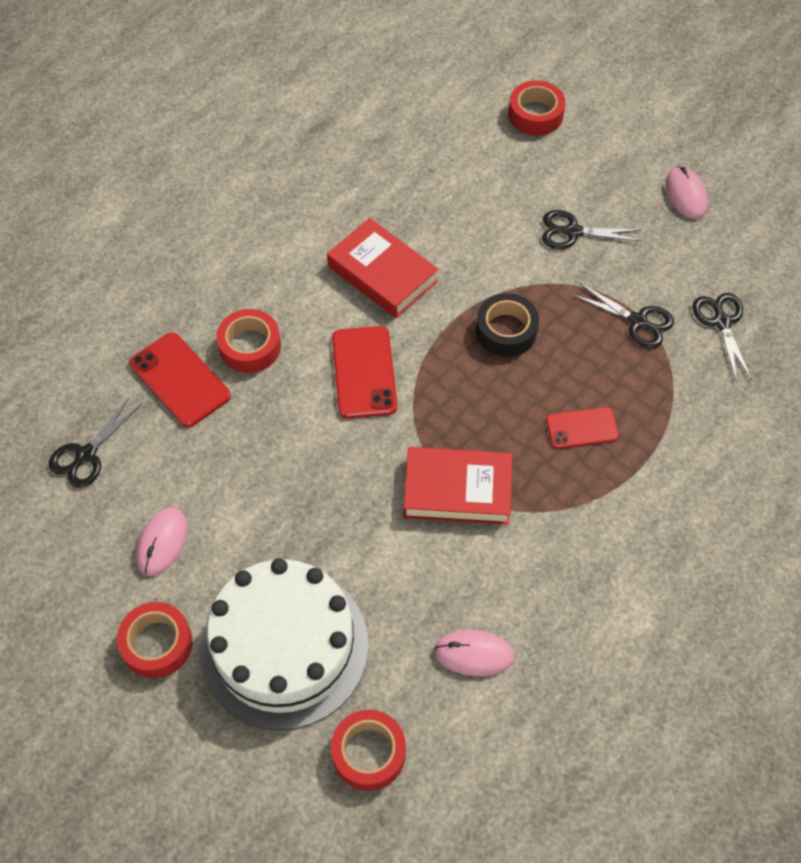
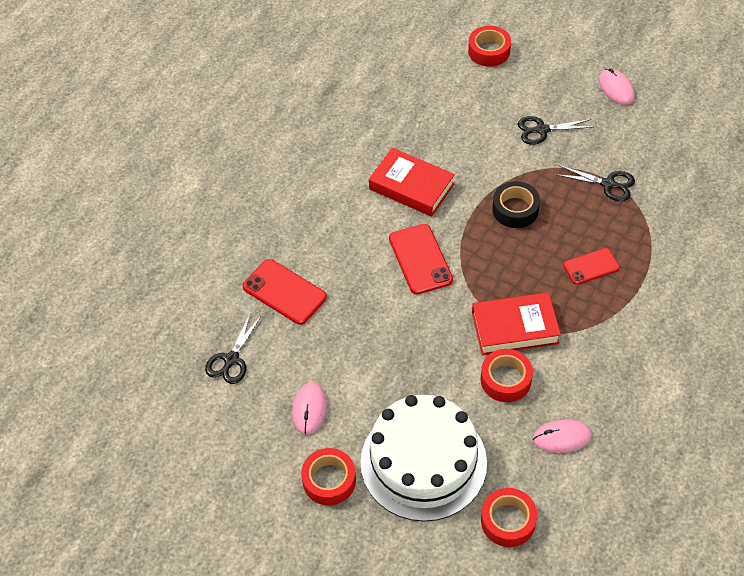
camera: 10 degrees left, 5 degrees down
red tape [216,309,281,373] -> red tape moved to [480,349,533,402]
black scissors [692,293,752,381] -> none

